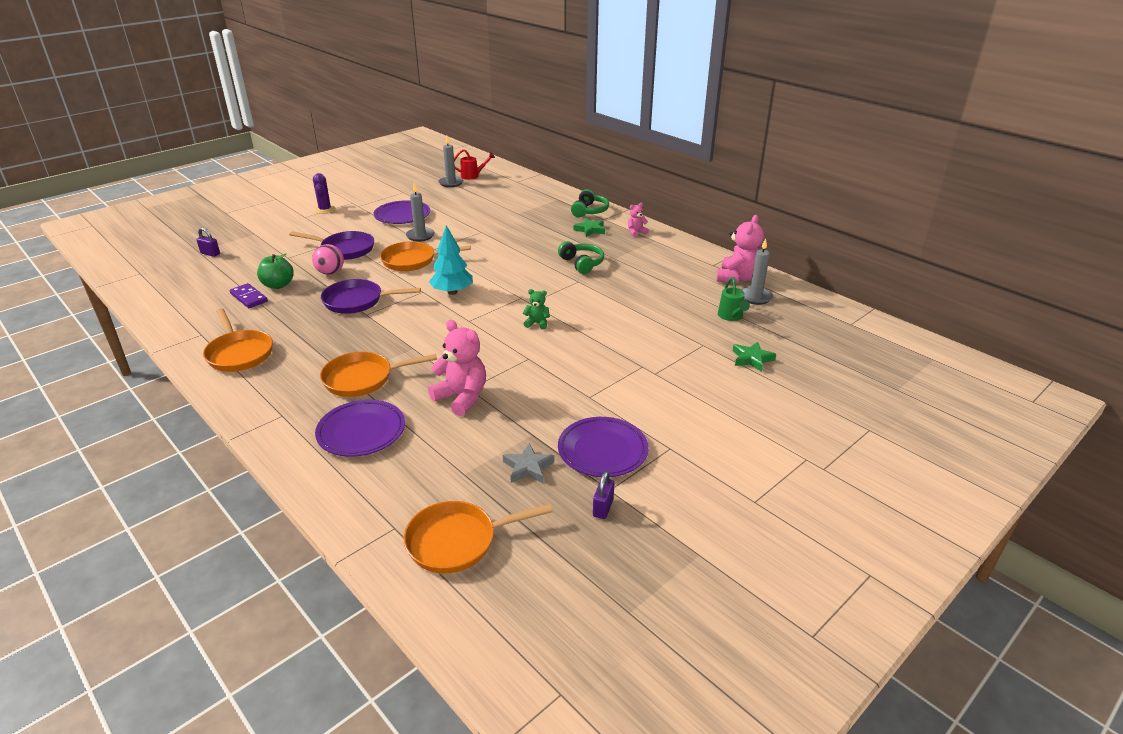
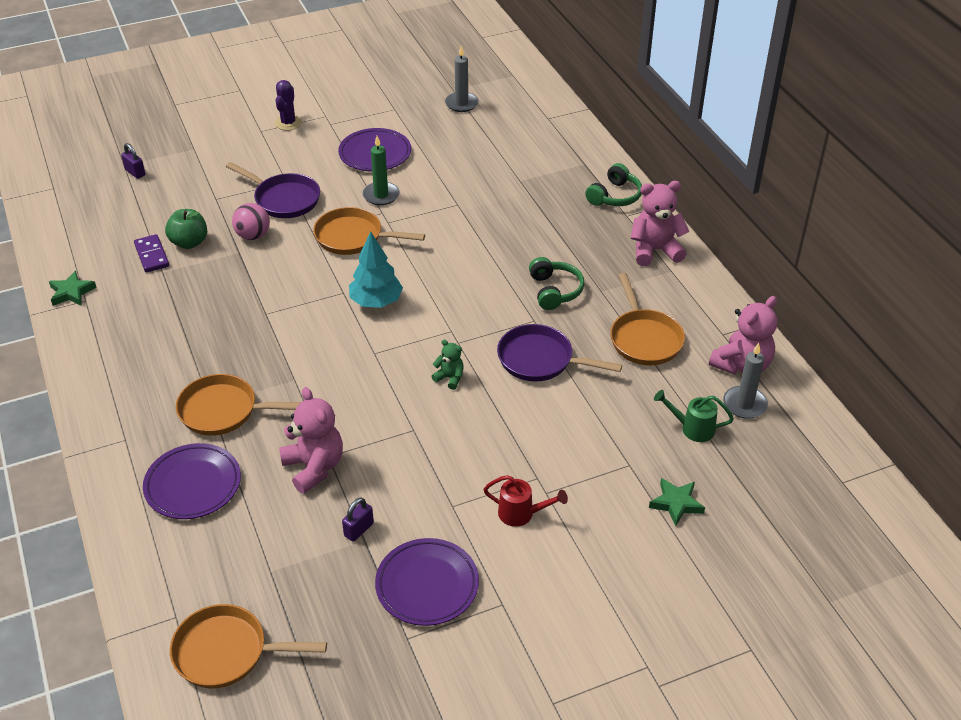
camera: 20 degrees right, 10 degrees up
orange pan [203,308,273,372] -> orange pan moved to [610,273,685,365]
purple pan [321,279,421,314] -> purple pan moved to [497,324,622,381]
grey candle [406,182,435,242] -> green candle [363,136,399,205]
red watering can [454,149,495,180] -> red watering can moved to [483,475,568,527]
grey star [503,443,554,483] -> none
green star [573,218,605,237] -> green star moved to [49,271,97,306]
purple padlock [593,471,614,519] -> purple padlock moved to [342,497,374,542]
pink teddy bear [628,203,649,237] -> pink teddy bear [631,181,689,266], size x1.93
green watering can [718,277,750,321] -> green watering can turned 90 degrees clockwise [654,390,734,442]

